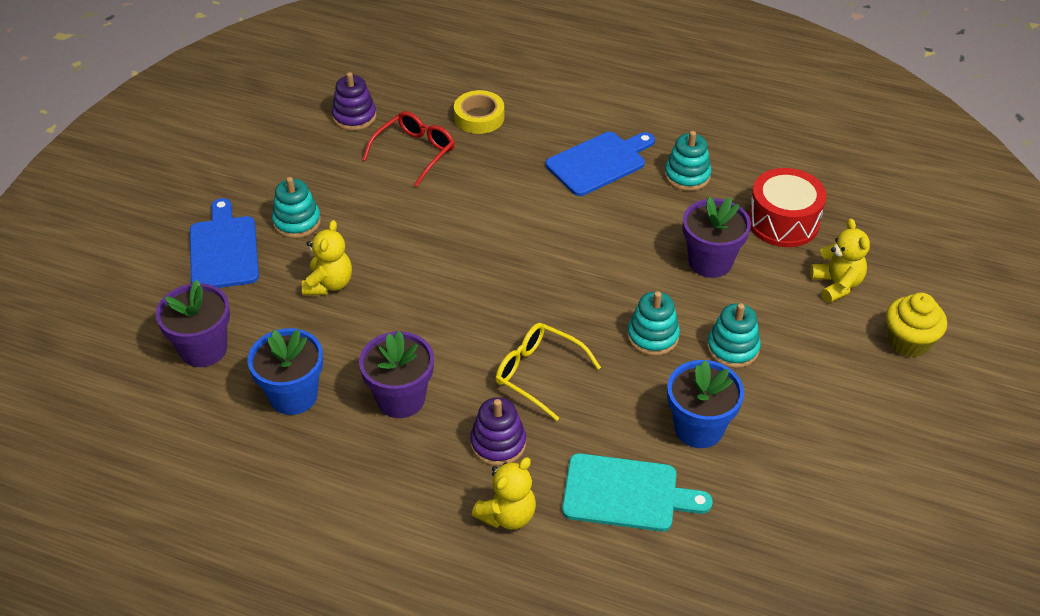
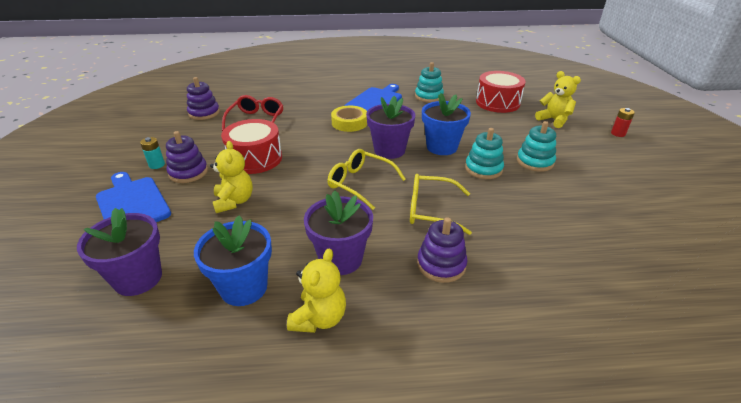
camera: 25 degrees left, 10 degrees down
turquoise stacking toy [272,177,321,238] -> purple stacking toy [166,131,208,183]
yellow tape [454,90,504,134] -> yellow tape moved to [331,106,367,132]
yellow teddy bear [472,457,536,530] -> yellow teddy bear moved to [287,248,346,333]
turquoise cutting board [562,453,713,532] -> none
blue flower pot [667,360,744,448] -> blue flower pot moved to [422,93,471,155]
purple flower pot [683,197,751,278] -> purple flower pot moved to [366,96,415,159]
yellow cupcake [886,292,947,358] -> red battery [611,108,635,137]
none -> turquoise battery [140,137,165,169]
none -> red drum [221,119,282,174]
none -> yellow glasses [327,149,406,210]

